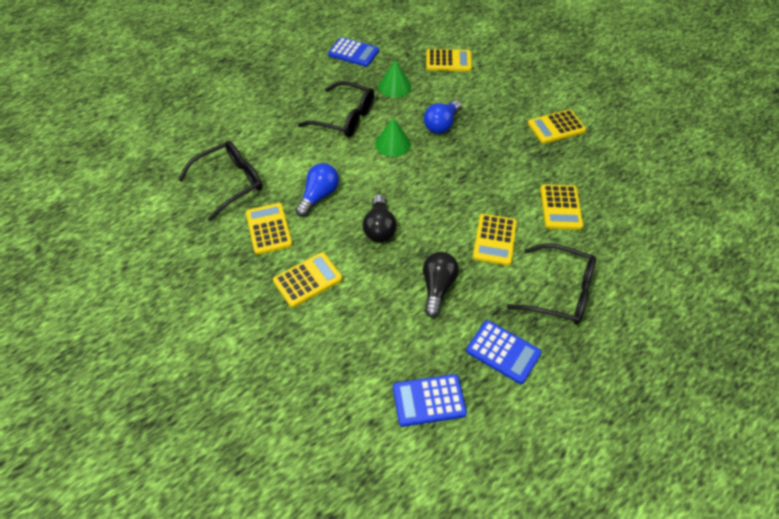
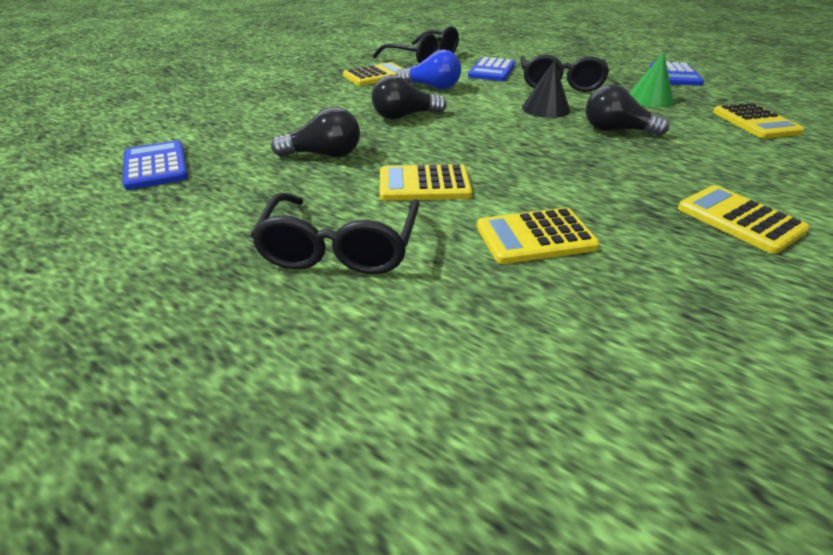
camera: 75 degrees right, 15 degrees down
yellow calculator [273,252,342,307] -> none
green cone [375,118,411,157] -> black cone [522,60,570,118]
blue light bulb [424,100,461,134] -> black light bulb [586,84,670,136]
blue calculator [466,320,542,384] -> blue calculator moved to [468,57,515,81]

